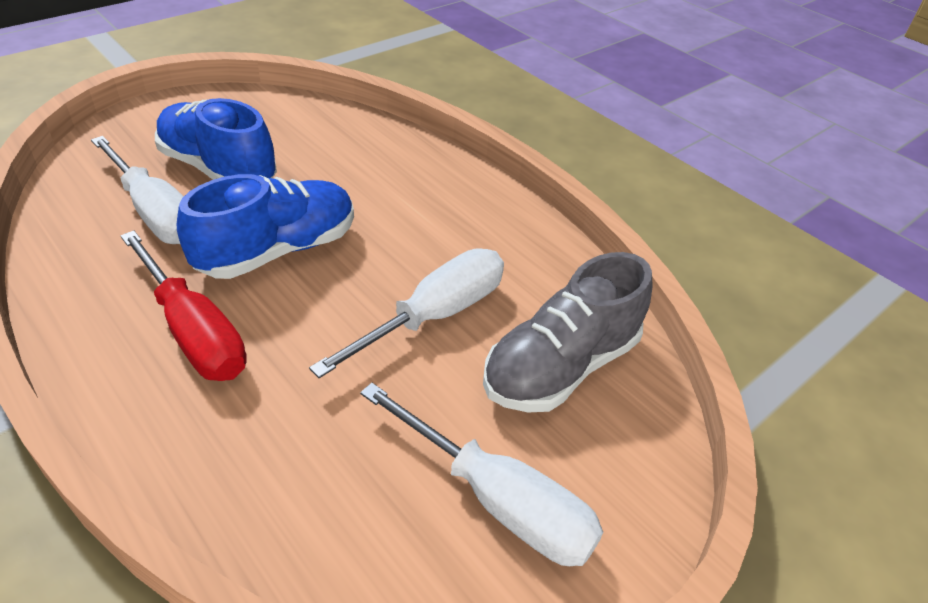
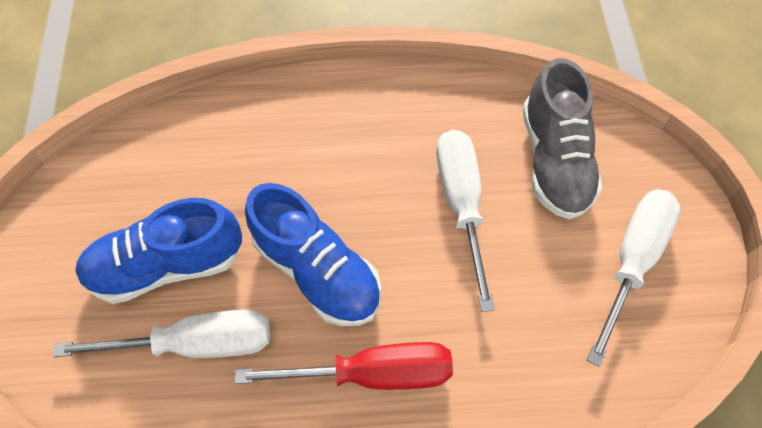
camera: 50 degrees left, 20 degrees up
blue shoe [177,174,354,279] -> blue shoe turned 135 degrees clockwise [245,183,381,326]
white screwdriver [360,383,603,566] -> white screwdriver turned 45 degrees counterclockwise [587,189,680,367]

